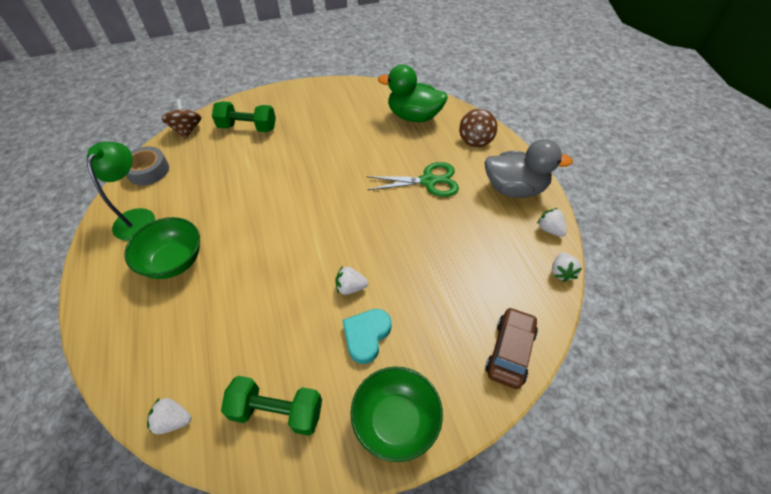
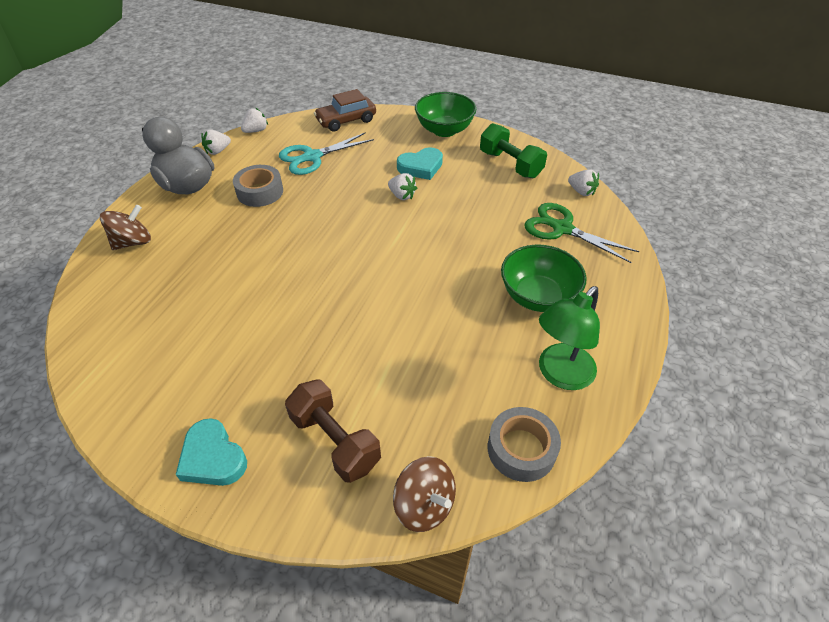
camera: 140 degrees left, 5 degrees down
brown spinning top [162,99,202,139] -> brown spinning top turned 75 degrees counterclockwise [393,456,456,532]
green dumbbell [212,101,276,132] -> brown dumbbell [285,380,381,483]
green scissors [366,162,459,197] -> green scissors moved to [525,203,639,263]
green duck [378,65,448,122] -> none
white strawberry [537,208,567,237] -> white strawberry turned 45 degrees clockwise [201,129,231,155]
none -> turquoise heart [176,418,247,486]
none -> grey tape [233,165,283,207]
none -> turquoise scissors [279,132,374,175]

